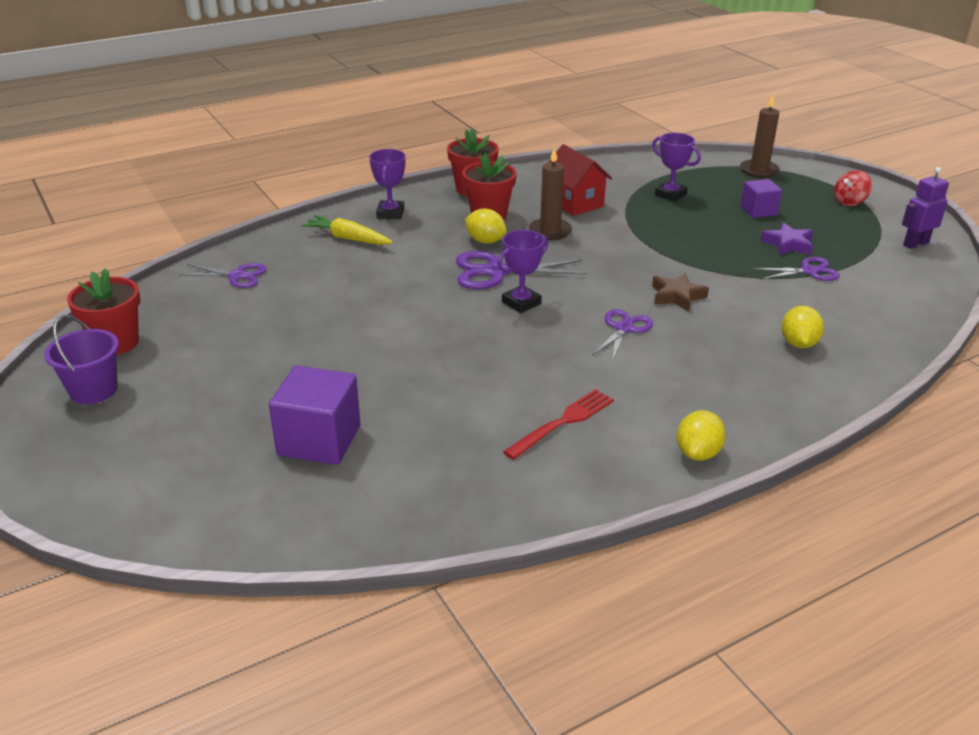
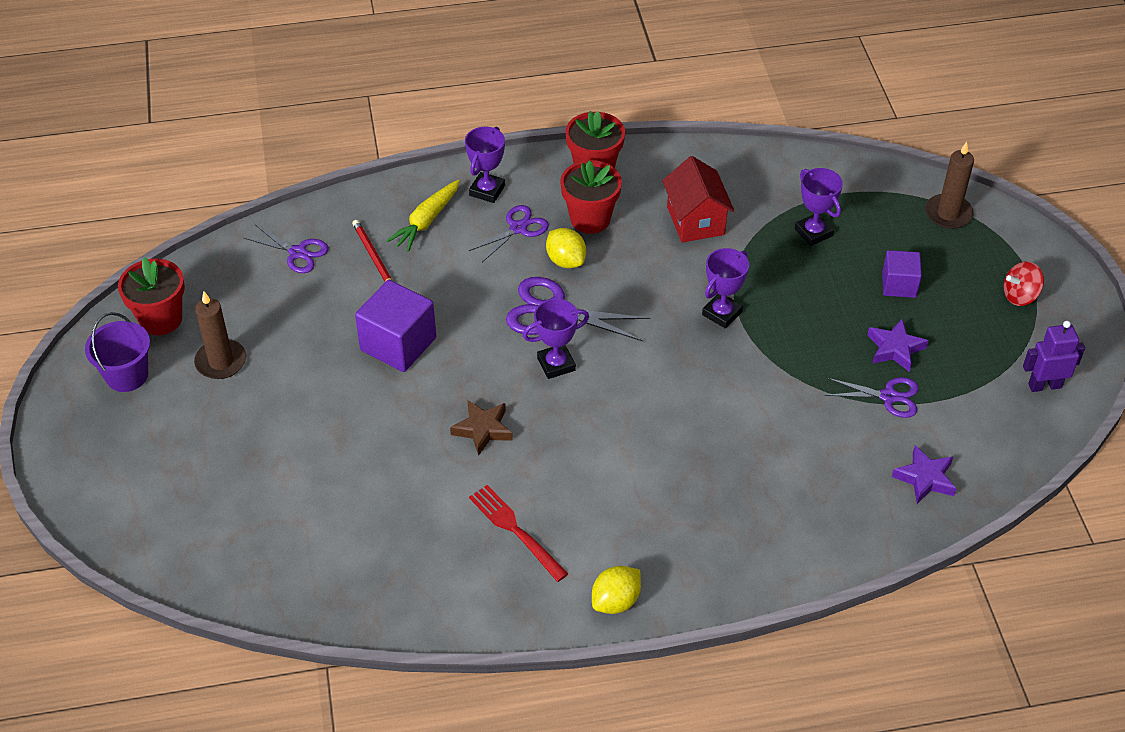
camera: 20 degrees right, 15 degrees up
purple cube [269,366,361,465] -> purple cube moved to [355,280,436,372]
yellow carrot [301,215,393,245] -> yellow carrot turned 105 degrees counterclockwise [386,180,460,252]
red fork [503,389,614,460] -> red fork turned 105 degrees counterclockwise [469,485,568,582]
brown candle [529,147,572,241] -> brown candle moved to [194,291,246,379]
purple scissors [592,309,653,362] -> purple scissors moved to [469,205,549,262]
brown star [652,273,709,312] -> brown star moved to [450,400,513,456]
yellow lemon [781,306,824,348] -> none
none -> red pencil [352,220,392,282]
none -> purple trophy [702,248,749,329]
none -> purple star [892,445,956,504]

